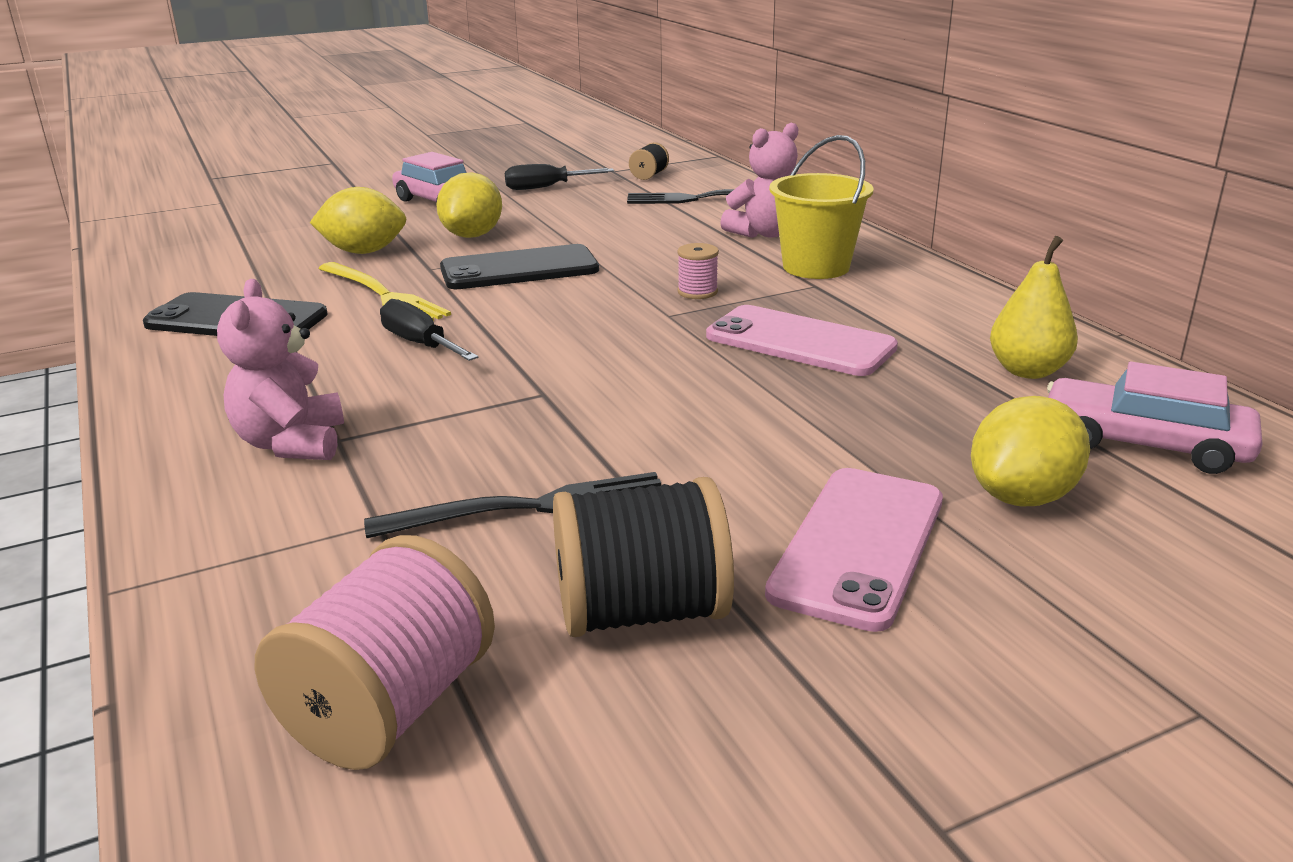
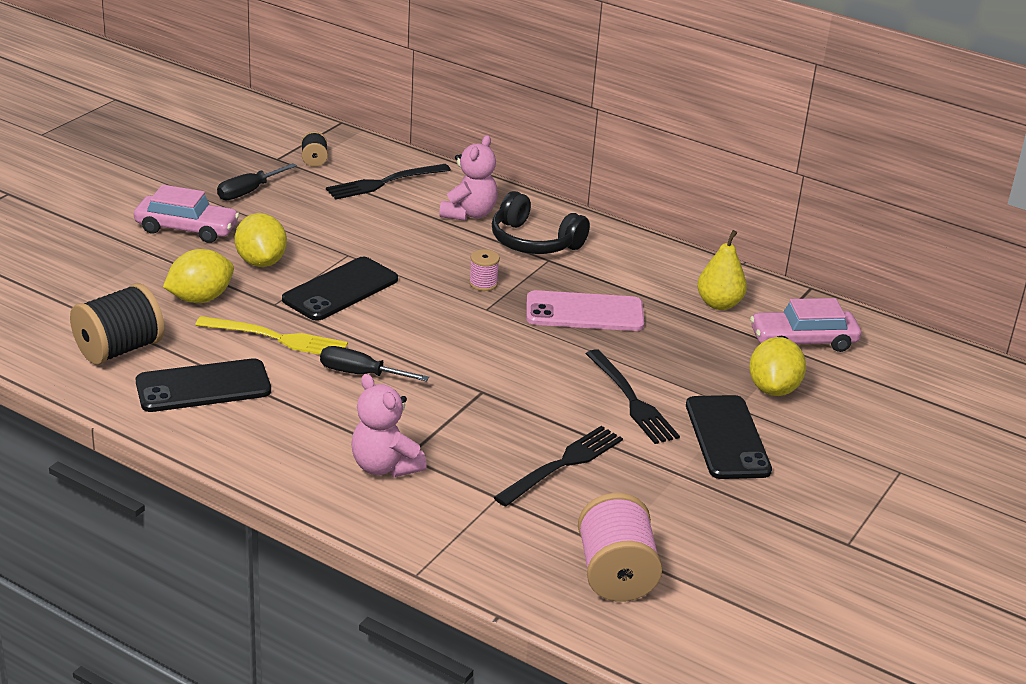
camera: 35 degrees left, 5 degrees up
black spool [553,477,734,637] -> black spool moved to [70,283,164,365]
pink phone [765,468,943,632] -> black phone [686,395,772,479]
yellow bucket [769,135,873,279] -> black headphones [492,191,590,254]
none -> black fork [586,349,680,444]

